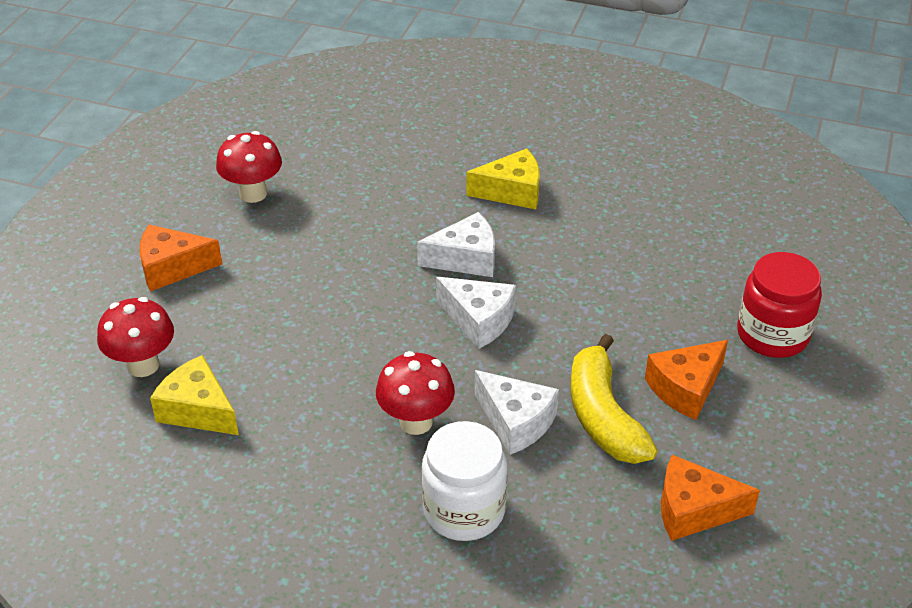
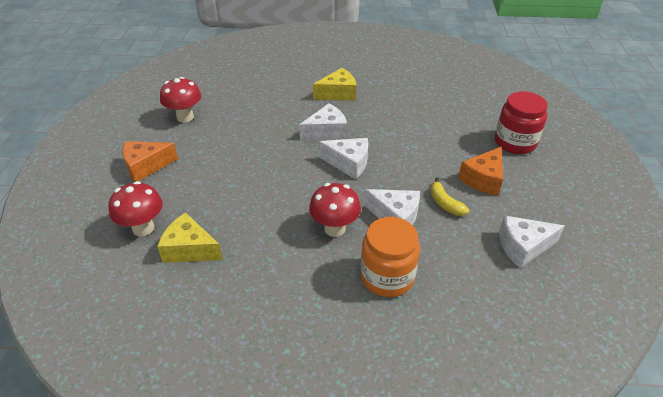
camera: 15 degrees left, 0 degrees up
white jar [422,421,507,541] -> orange jar [361,217,420,297]
yellow banana [571,334,658,464] -> yellow banana [430,178,469,216], size x0.54
orange cheese [661,455,760,541] -> white cheese [499,215,565,268]

